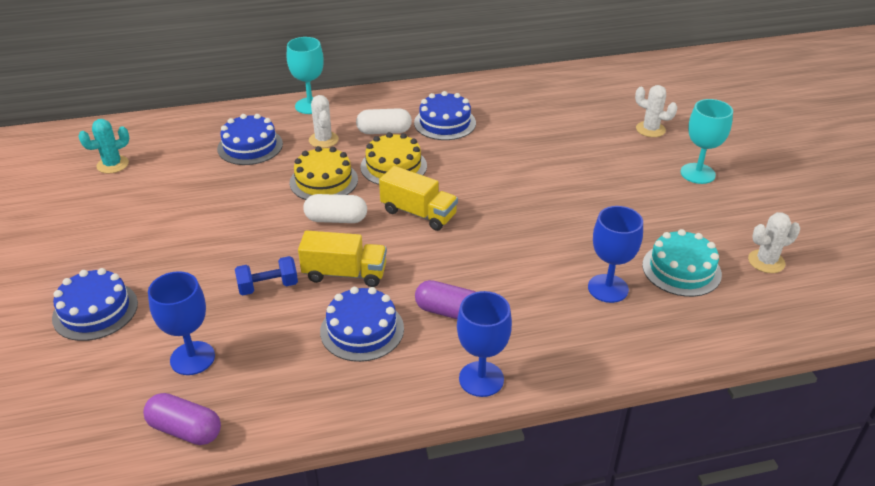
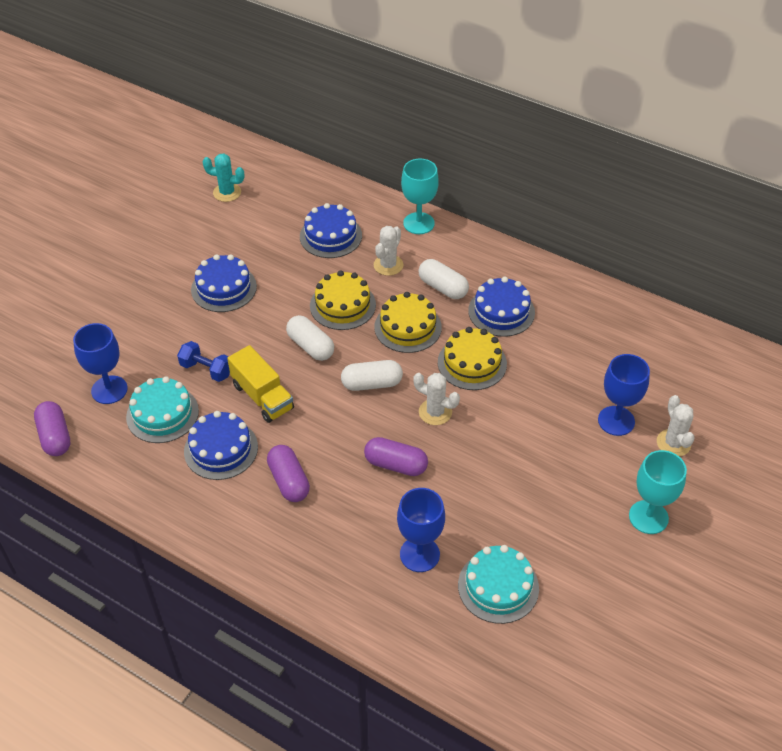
camera: 45 degrees right, 10 degrees up
blue cake [52,268,138,341] -> blue cake moved to [191,254,257,312]
yellow truck [379,166,458,231] -> white capsule [341,360,403,391]
blue goblet [457,291,512,397] -> blue goblet moved to [598,354,650,436]
white cactus [748,212,800,273] -> white cactus moved to [413,373,460,425]
none -> turquoise cake [126,376,199,443]
none -> purple capsule [364,437,428,476]
none -> yellow cake [438,327,507,390]

